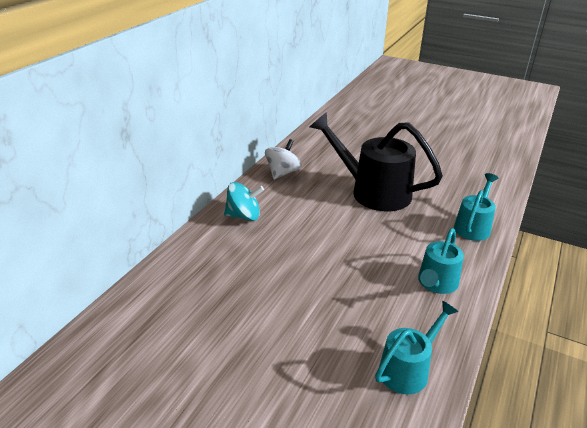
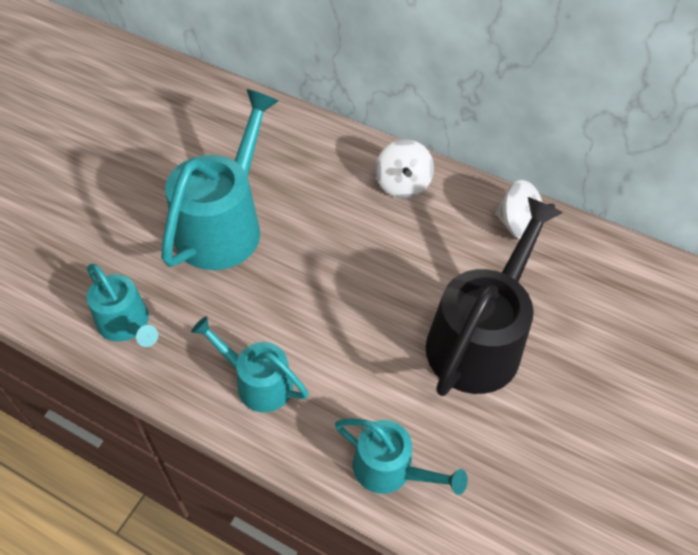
camera: 90 degrees right, 20 degrees up
turquoise spinning top [224,182,264,221] -> white spinning top [375,139,434,199]
none -> turquoise watering can [161,89,278,270]

